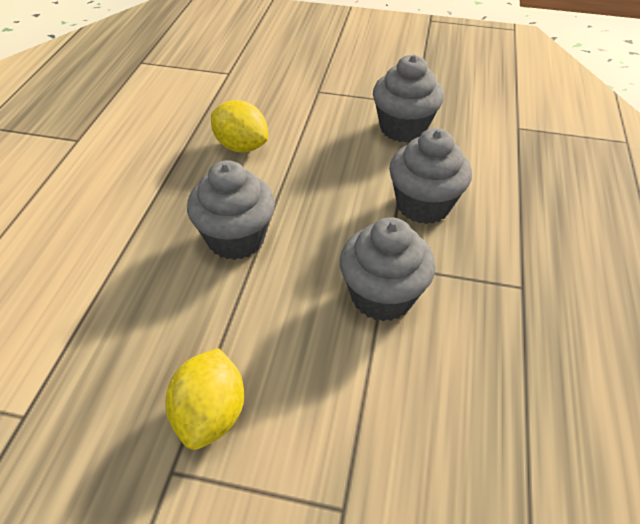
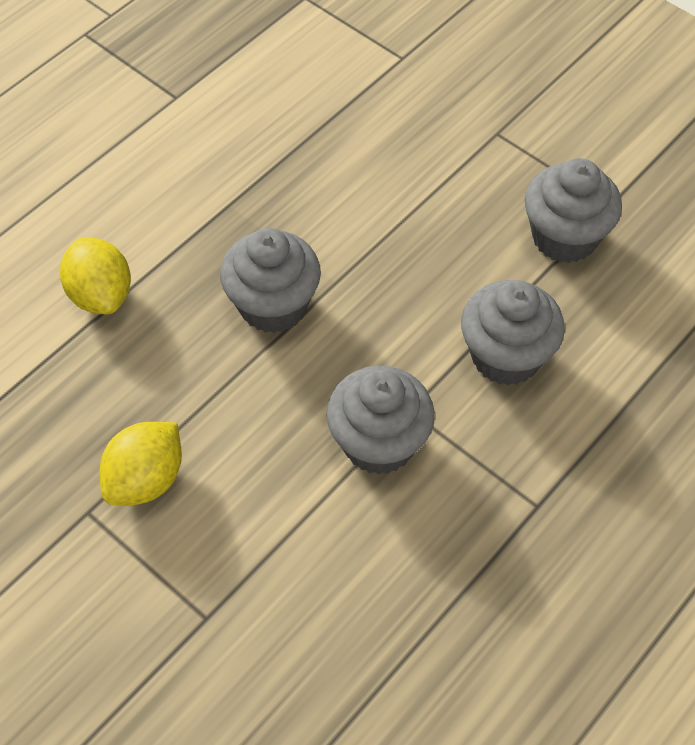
camera: 30 degrees right, 10 degrees up
yellow lemon [211,100,268,153] -> yellow lemon moved to [60,238,131,314]

